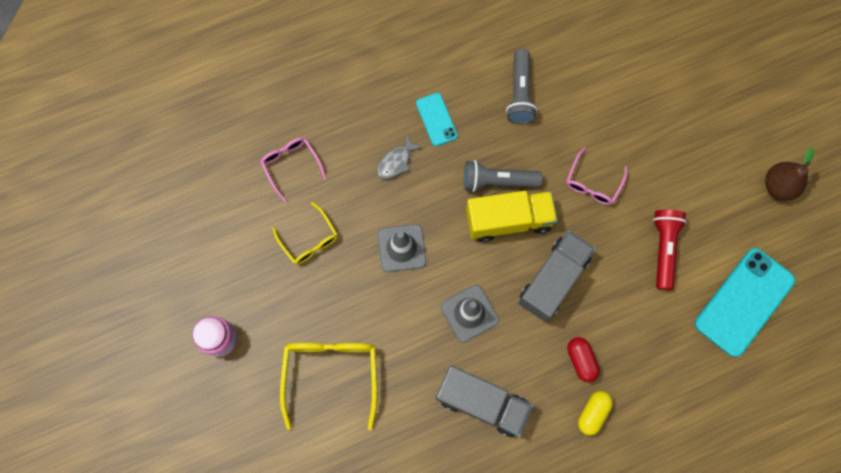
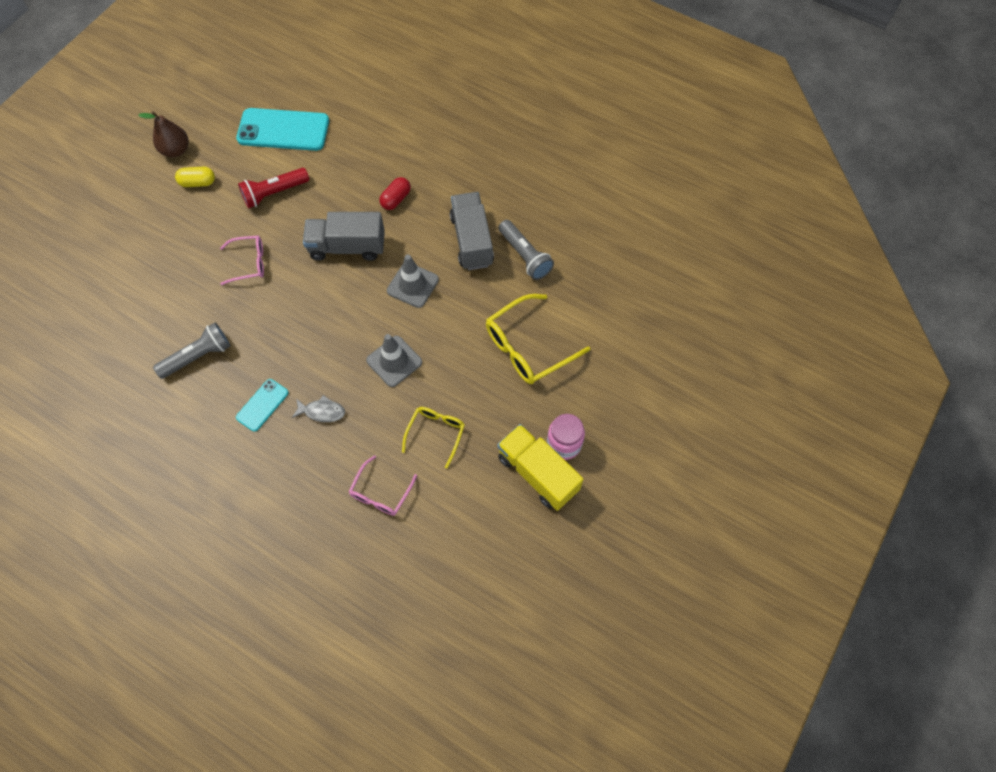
camera: 125 degrees left, 10 degrees down
grey flashlight [464,160,542,192] -> grey flashlight moved to [499,220,554,280]
yellow truck [466,191,558,242] -> yellow truck moved to [497,424,584,511]
yellow capsule [578,391,613,435] -> yellow capsule moved to [175,167,215,187]

